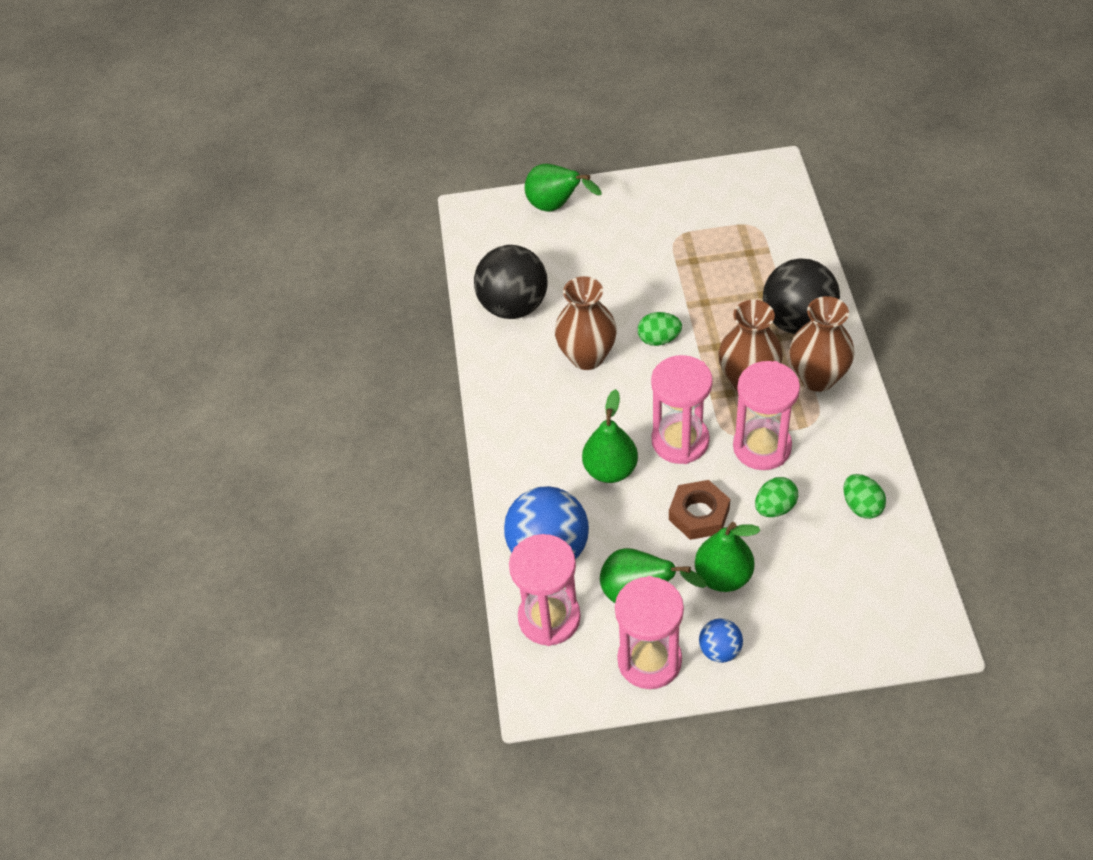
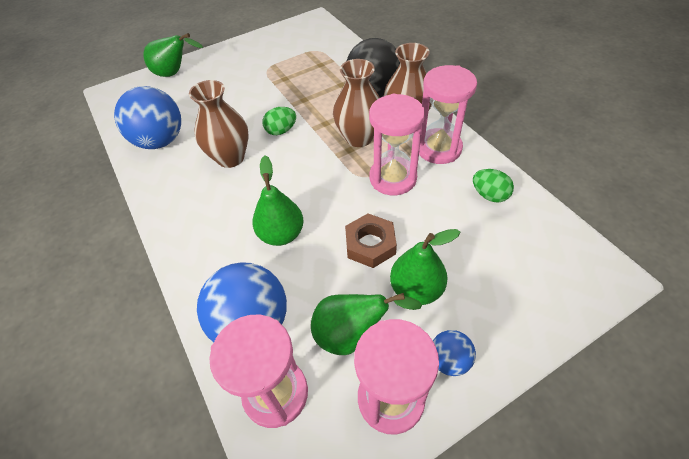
camera: 25 degrees left, 0 degrees up
black ball [474,245,547,319] -> blue ball [114,86,181,149]
pink hourglass [651,355,713,464] -> pink hourglass moved to [419,65,477,164]
green egg [755,477,798,517] -> none

